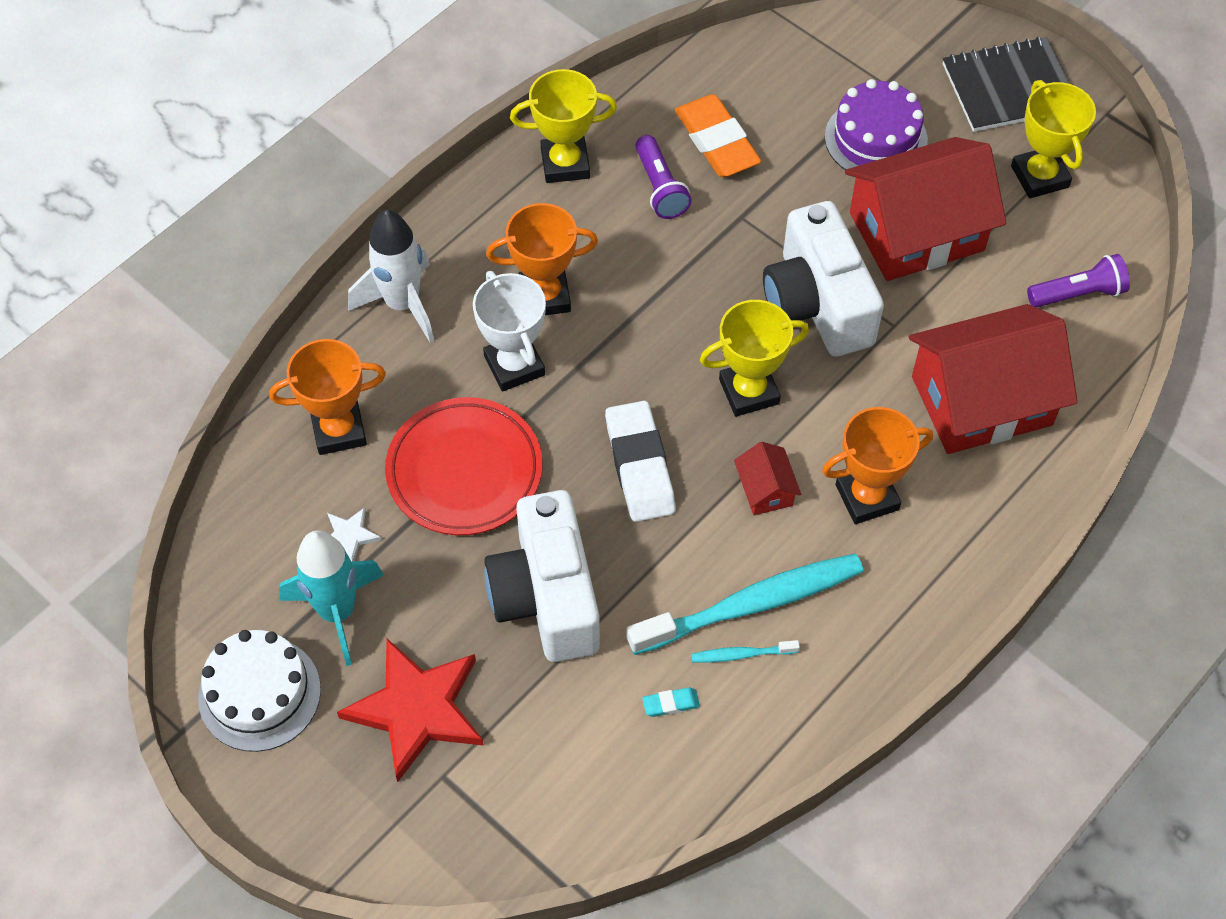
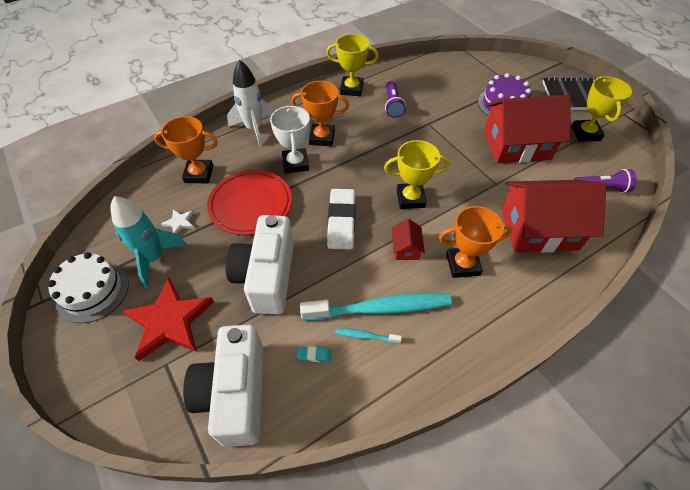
camera: 15 degrees right, 5 degrees down
orange eraser [675,94,761,177] -> none
white camera [763,201,884,357] -> white camera moved to [183,325,263,447]

